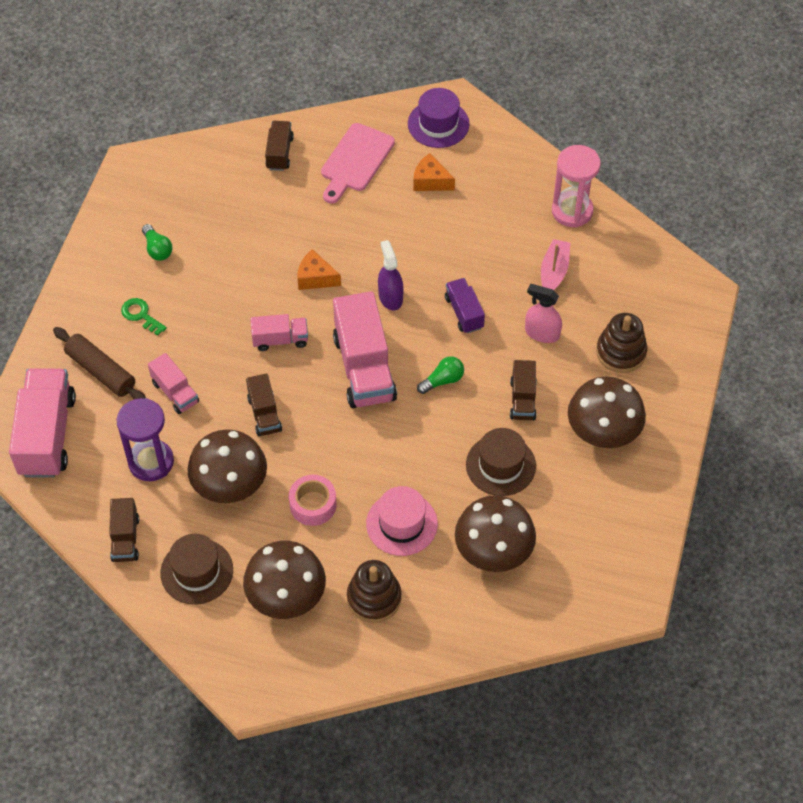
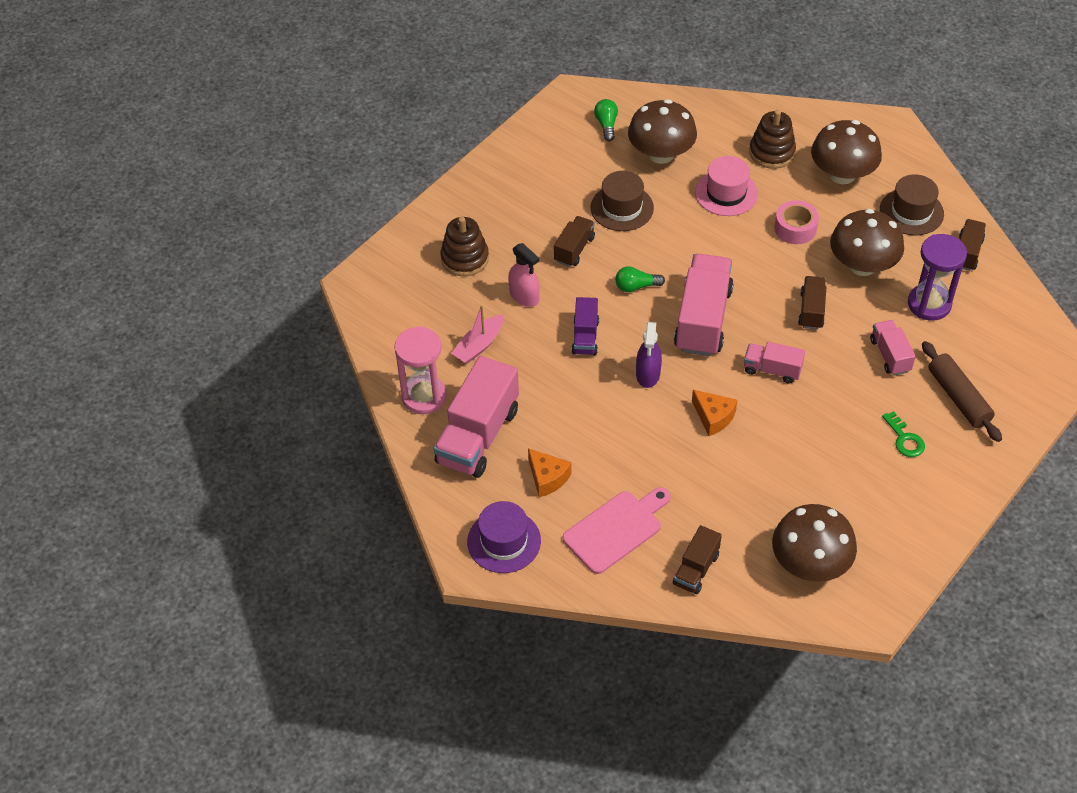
camera: 155 degrees left, 5 degrees down
pink truck [9,368,76,478] -> pink truck moved to [434,356,519,478]
green light bulb [142,224,173,261] -> green light bulb moved to [594,99,618,141]
brown mushroom [568,377,646,448] -> brown mushroom moved to [772,504,857,582]

